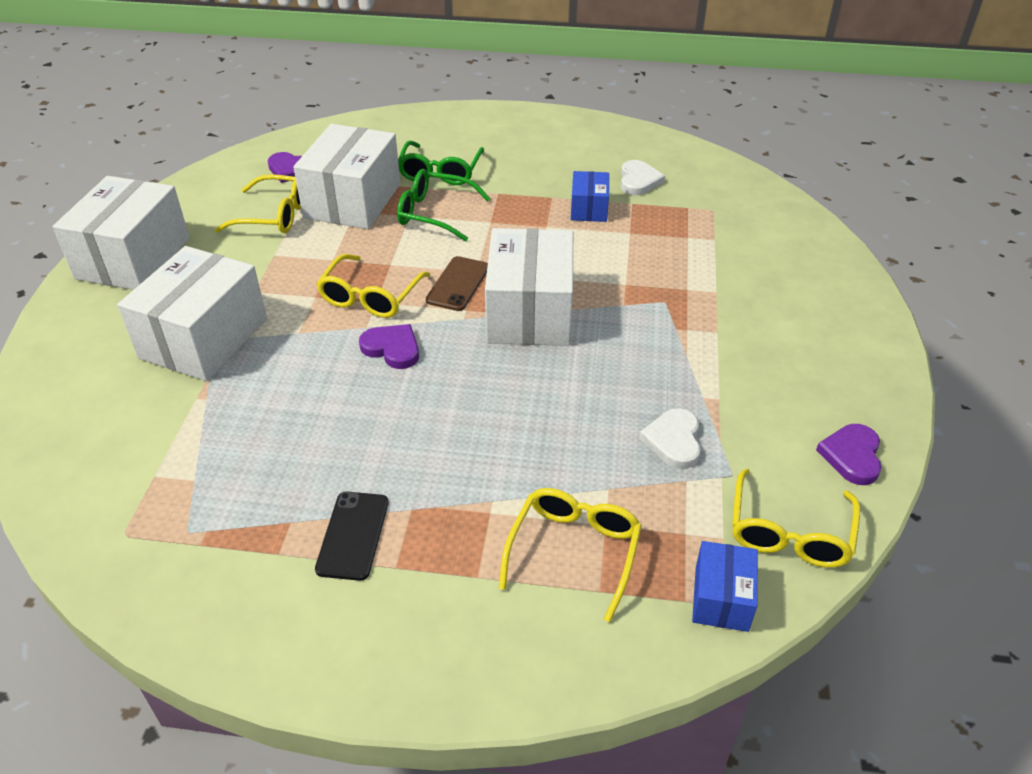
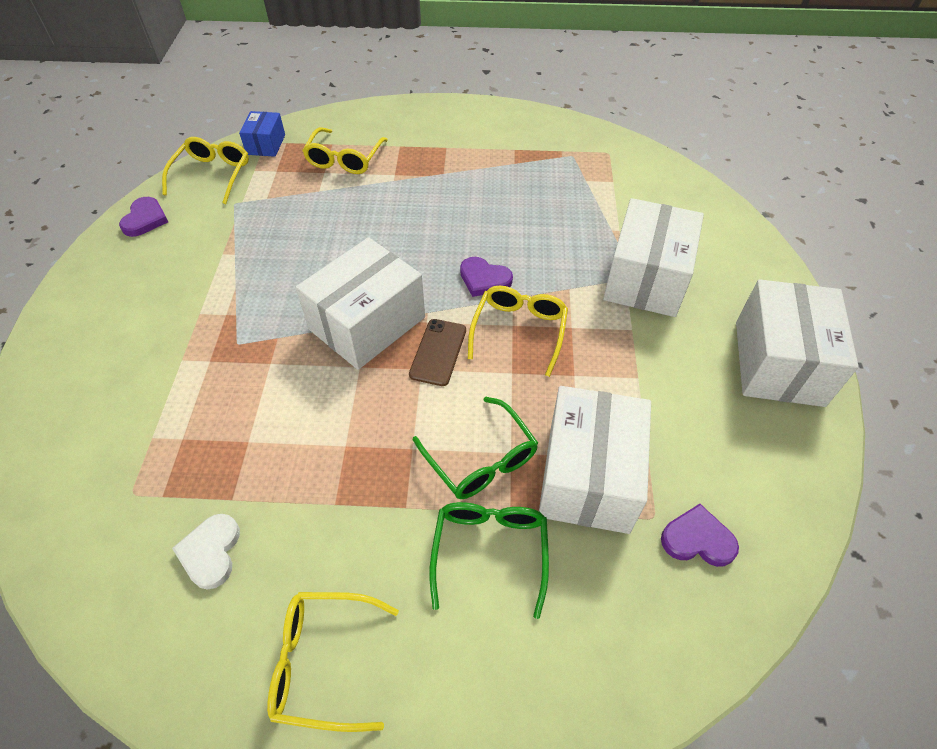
camera: 175 degrees right, 10 degrees up
yellow glasses [215,174,301,233] -> yellow glasses moved to [267,592,399,732]
black phone [315,492,388,581] -> none
green glasses [397,169,491,242] -> green glasses turned 45 degrees clockwise [413,397,538,499]
white box [485,228,573,346] -> white box turned 45 degrees clockwise [296,237,425,370]
blue box [571,171,609,222] -> none
white heart [639,408,701,469] -> none

